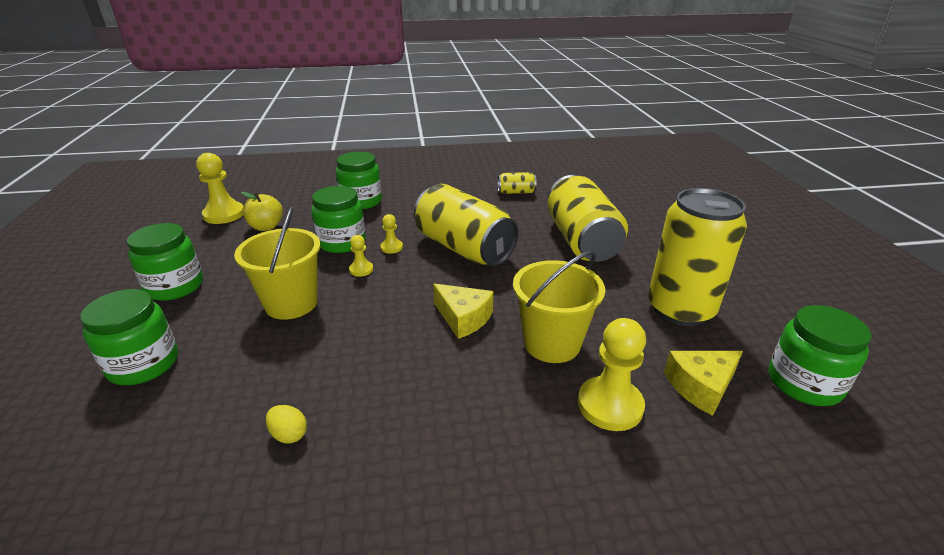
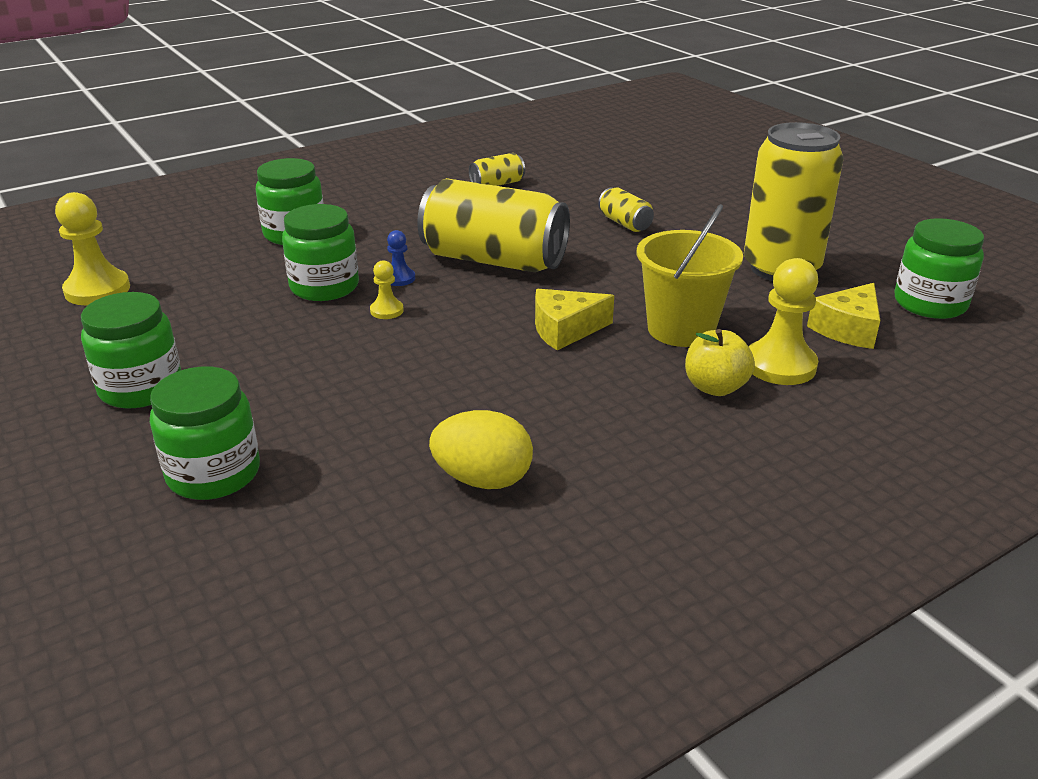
camera: 25 degrees left, 0 degrees up
yellow bucket [234,207,321,320] -> none
yellow apple [241,192,283,231] -> yellow apple moved to [685,329,755,396]
yellow egg [266,405,307,444] -> yellow egg [429,410,533,489], size x1.86
yellow pawn [380,214,403,254] -> blue pawn [387,230,415,286]
yellow cheese [433,283,493,339] -> yellow cheese turned 150 degrees clockwise [535,289,614,351]
yellow can [547,175,628,262] -> yellow can [598,188,654,232], size x0.44

